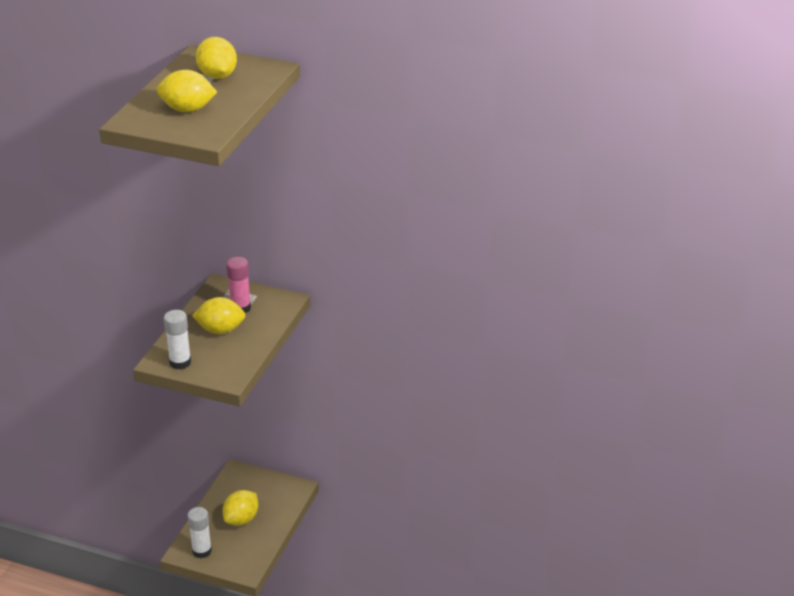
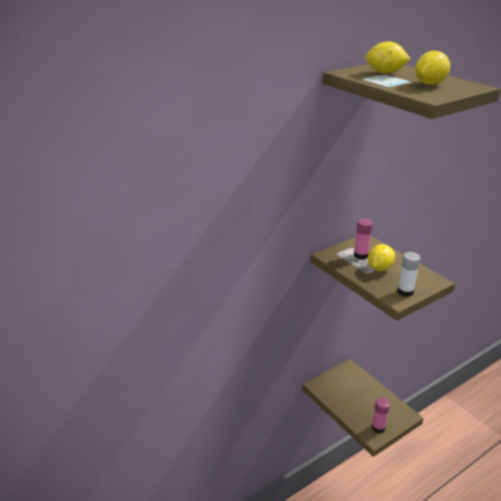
camera: 55 degrees left, 5 degrees down
white glue stick [187,507,212,558] -> pink glue stick [372,397,390,433]
yellow lemon [222,490,258,526] -> none

